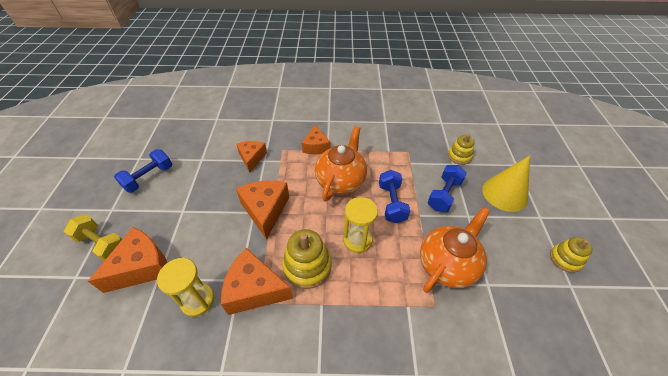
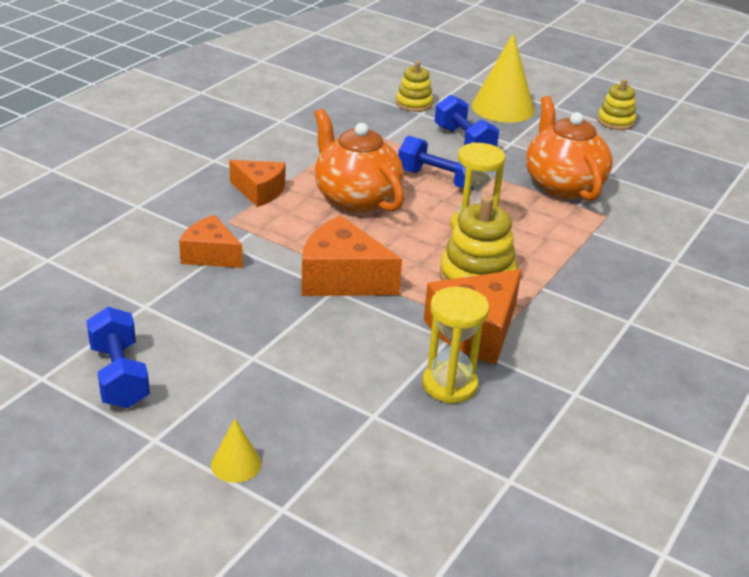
camera: 60 degrees left, 15 degrees down
yellow dumbbell [64,214,122,261] -> yellow cone [211,418,261,483]
orange cheese [88,227,167,293] -> none

